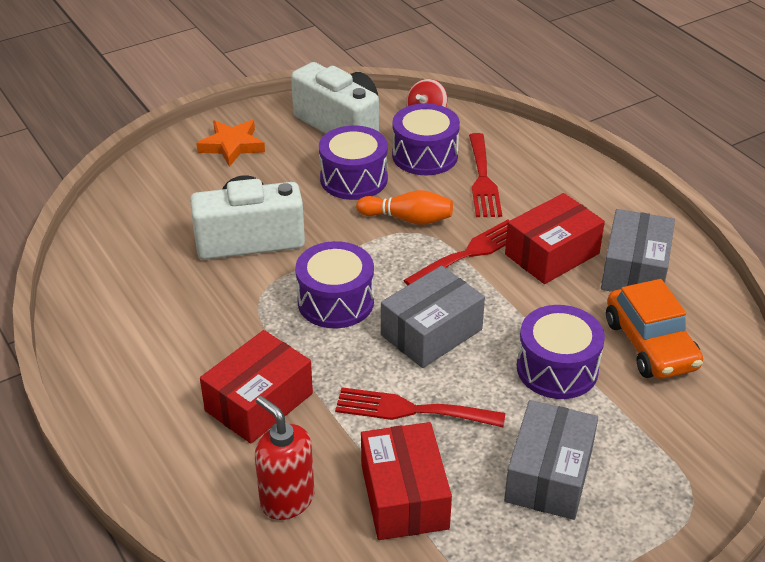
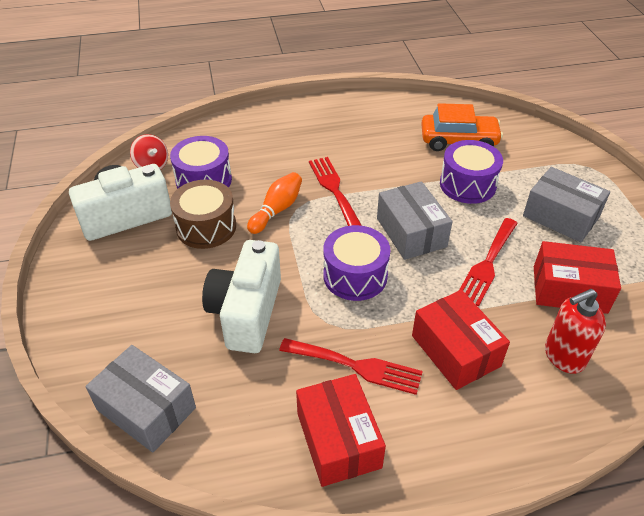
camera: 70 degrees left, 5 degrees up
orange star [196,120,265,167] -> none
purple drum [319,125,388,200] -> brown drum [170,180,236,249]
red fork [469,133,502,217] -> red fork moved to [279,338,423,395]
red box [505,193,605,284] -> red box moved to [296,374,386,487]
grey box [601,209,675,292] -> grey box moved to [85,345,196,452]

